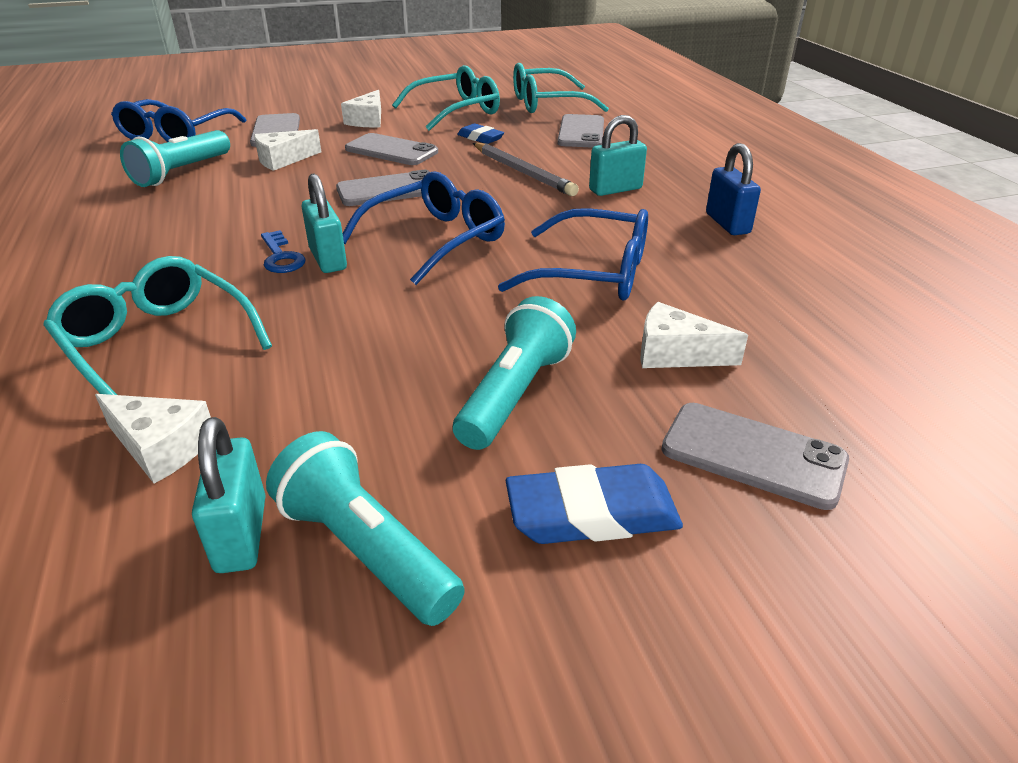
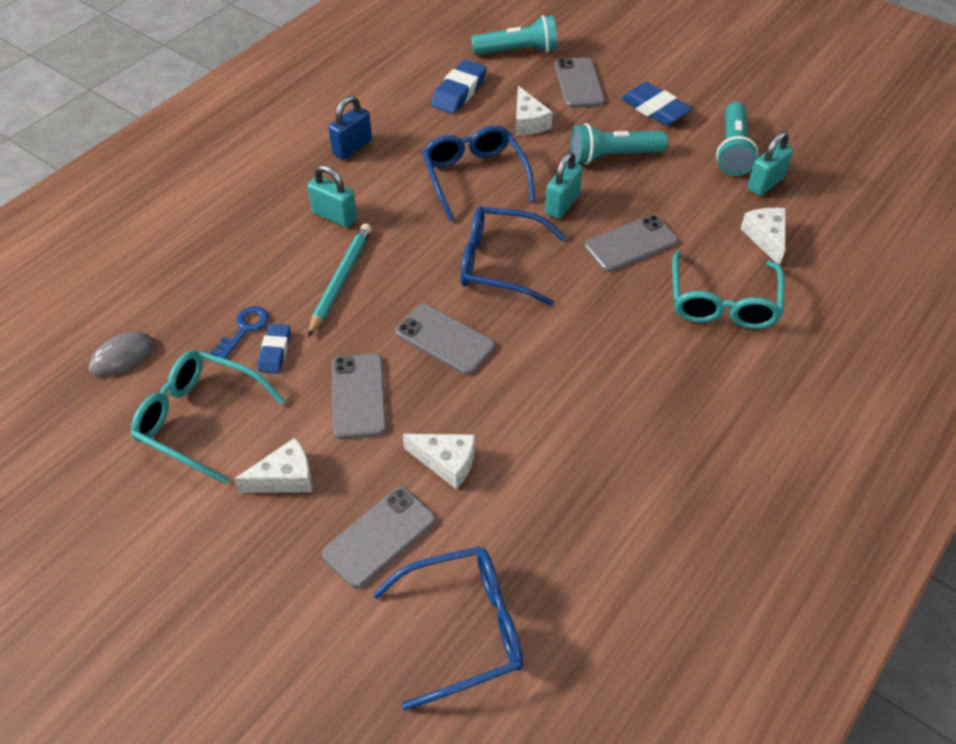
camera: 125 degrees left, 15 degrees up
turquoise flashlight [120,130,230,187] -> turquoise flashlight moved to [471,15,557,55]
blue key [261,230,306,273] -> blue key moved to [210,306,269,359]
turquoise padlock [301,174,347,273] -> turquoise padlock moved to [545,152,583,219]
grey pencil [473,143,579,196] -> turquoise pencil [308,223,372,337]
turquoise glasses [513,63,609,113] -> grey mouse [89,331,154,377]
grey phone [557,114,604,148] -> grey phone moved to [585,215,678,272]
none -> blue eraser [431,60,487,114]

